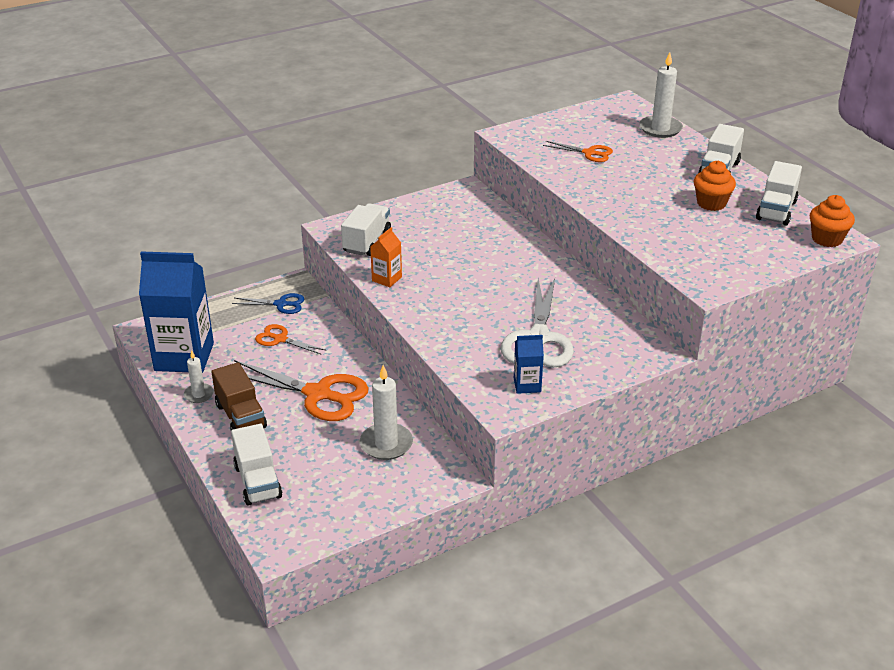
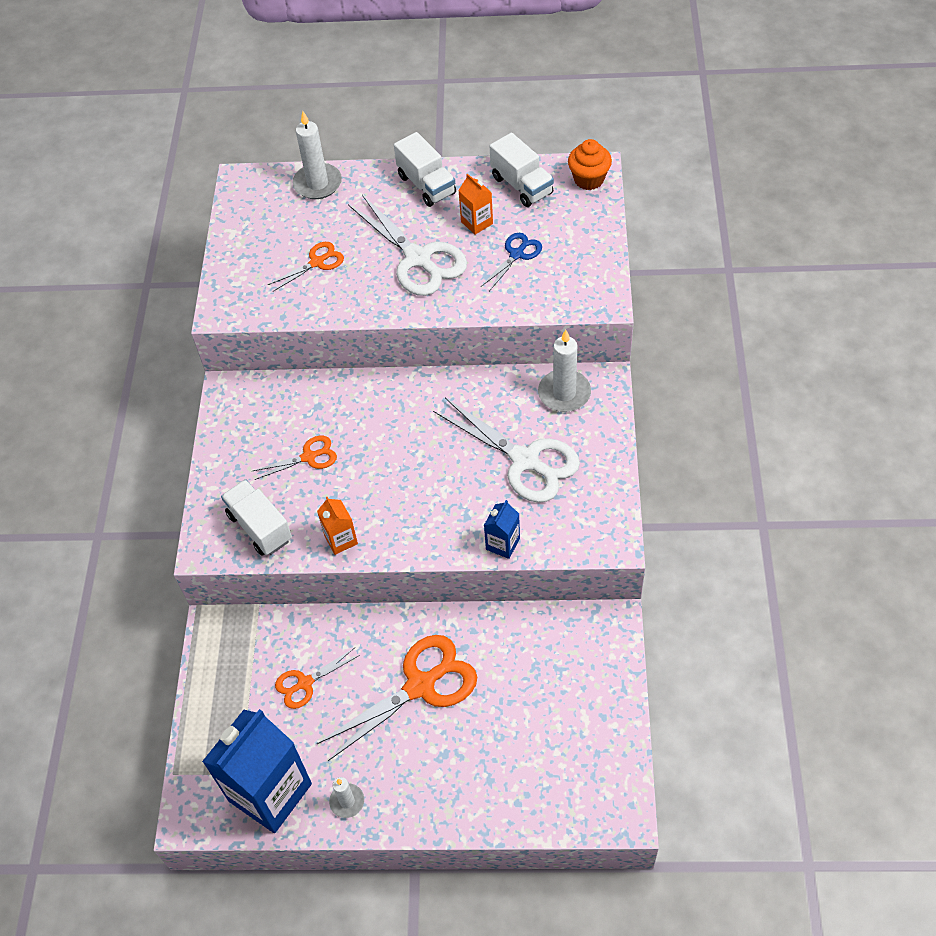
camera: 55 degrees left, 20 degrees up
brown truck [211,362,267,430] -> none
white truck [231,424,282,506] -> none
blue scissors [232,293,304,314] -> blue scissors moved to [481,233,542,291]
white candle [360,365,413,460] -> white candle moved to [538,330,591,412]
blue carton [514,335,544,394] -> blue carton moved to [484,500,520,559]
orange cupcake [694,161,736,211] -> orange carton [458,173,493,235]
none -> orange scissors [253,436,337,480]
none -> white scissors [348,195,467,296]

